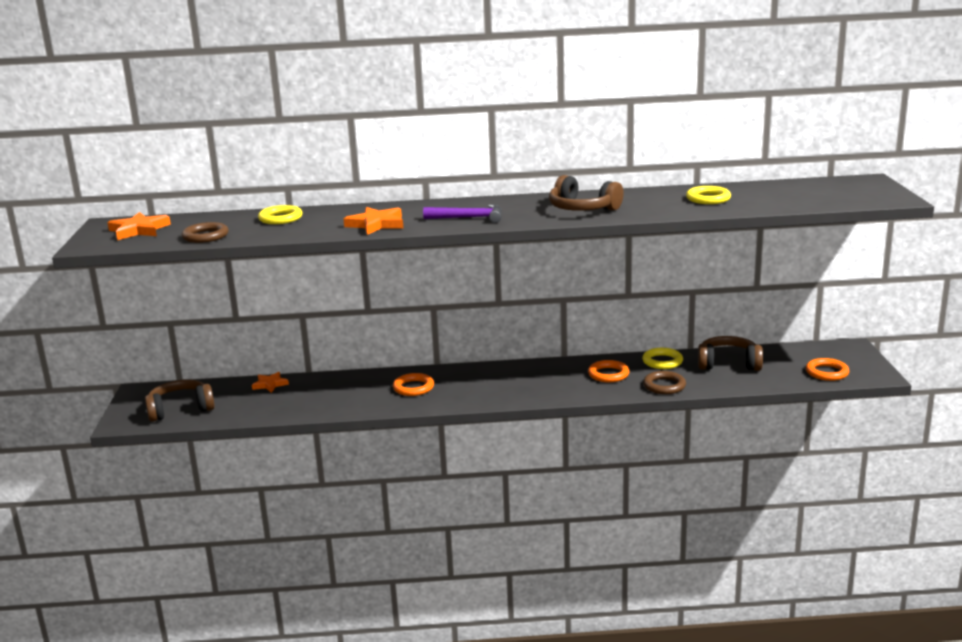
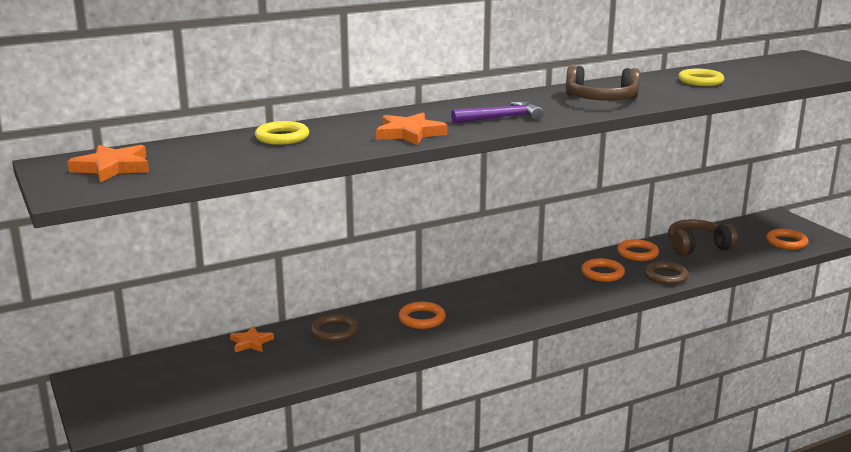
camera: 25 degrees left, 0 degrees up
brown headphones [145,379,215,422] -> none
brown ring [182,222,229,243] -> brown ring moved to [310,314,359,343]
yellow ring [642,348,683,369] -> orange ring [617,239,659,261]

